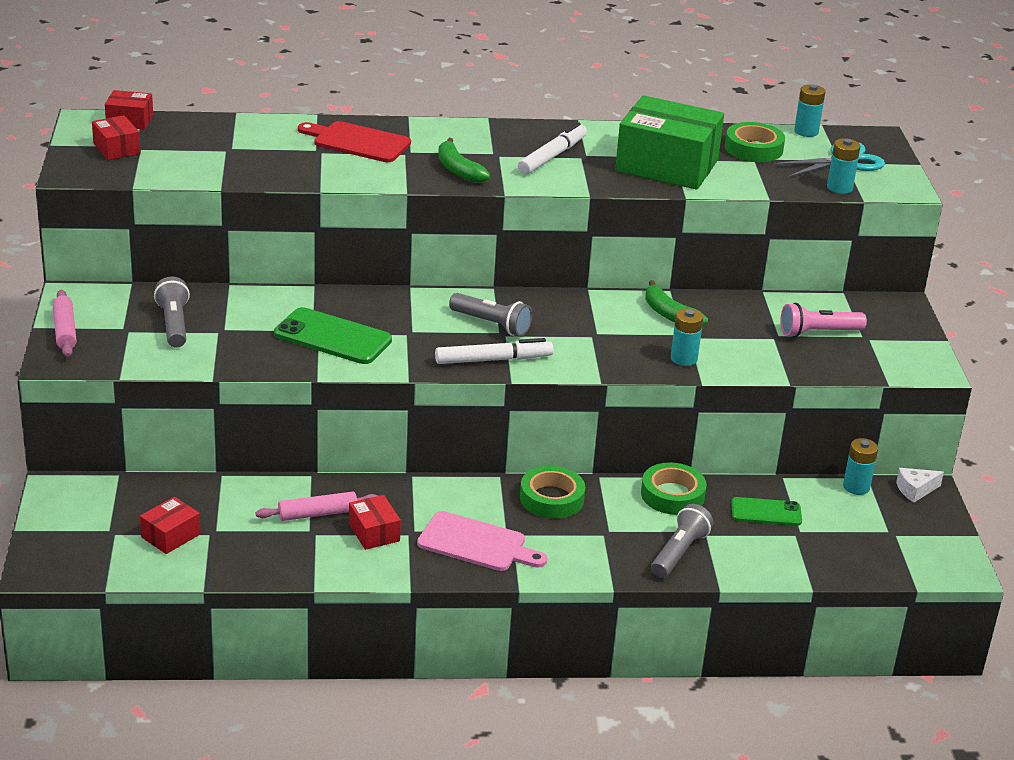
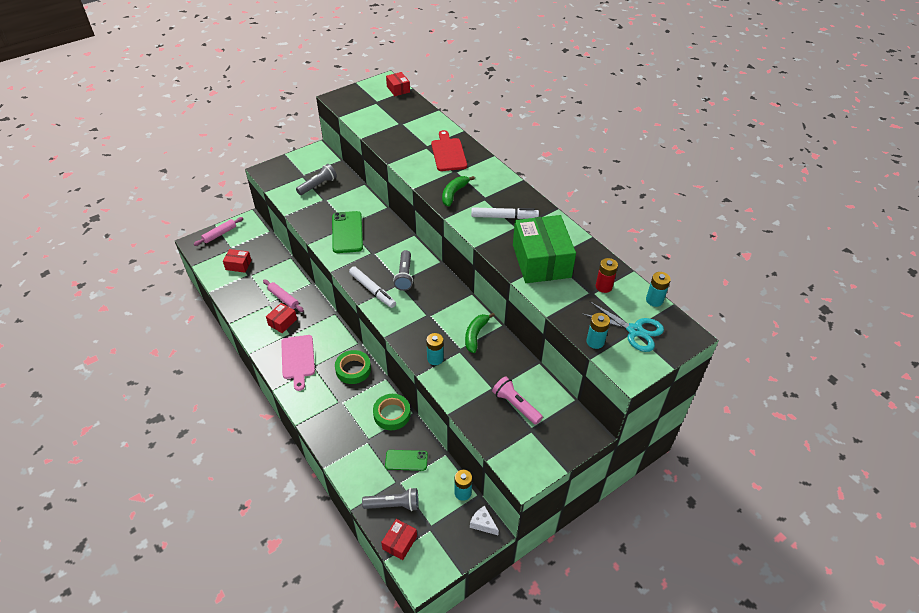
camera: 60 degrees right, 15 degrees up
pink rolling pin [53,290,77,357] -> pink rolling pin moved to [194,217,243,246]
red box [92,115,140,160] -> red box moved to [381,519,417,560]
grey flashlight [651,504,713,578] -> grey flashlight moved to [362,488,419,511]
green tape [725,122,785,162] -> red battery [596,258,618,293]
green phone [731,497,802,526] -> green phone turned 60 degrees counterclockwise [385,450,428,471]

